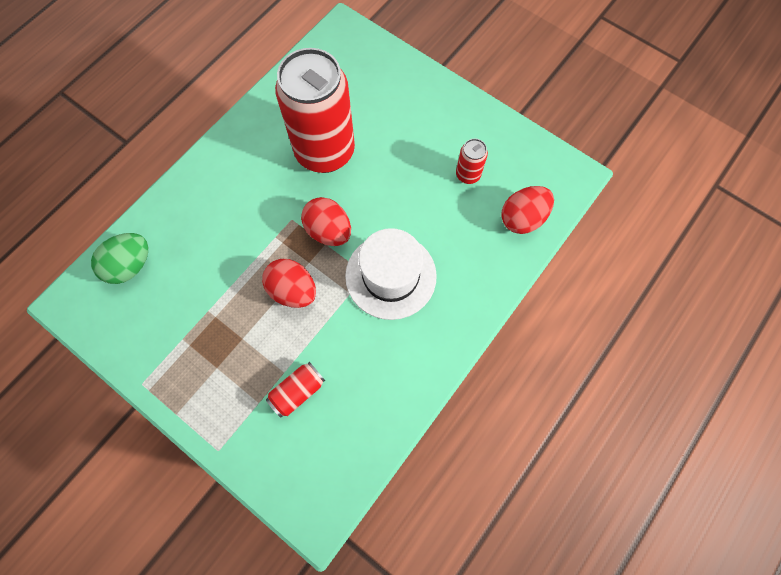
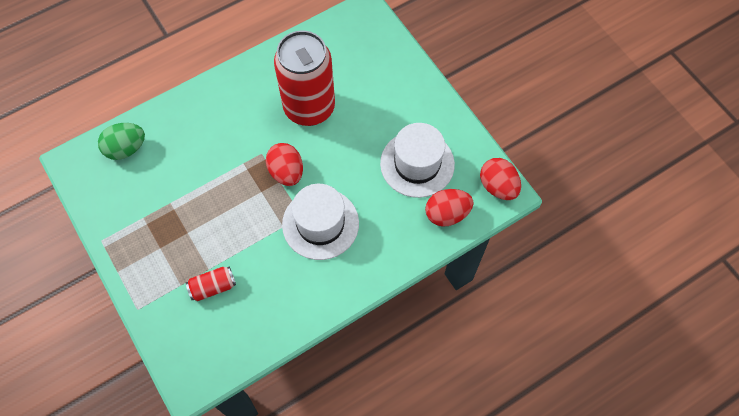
camera: 20 degrees right, 5 degrees down
red egg [262,259,316,308] -> red egg moved to [480,158,521,200]
red can [456,138,488,184] -> white hat [380,123,455,198]

